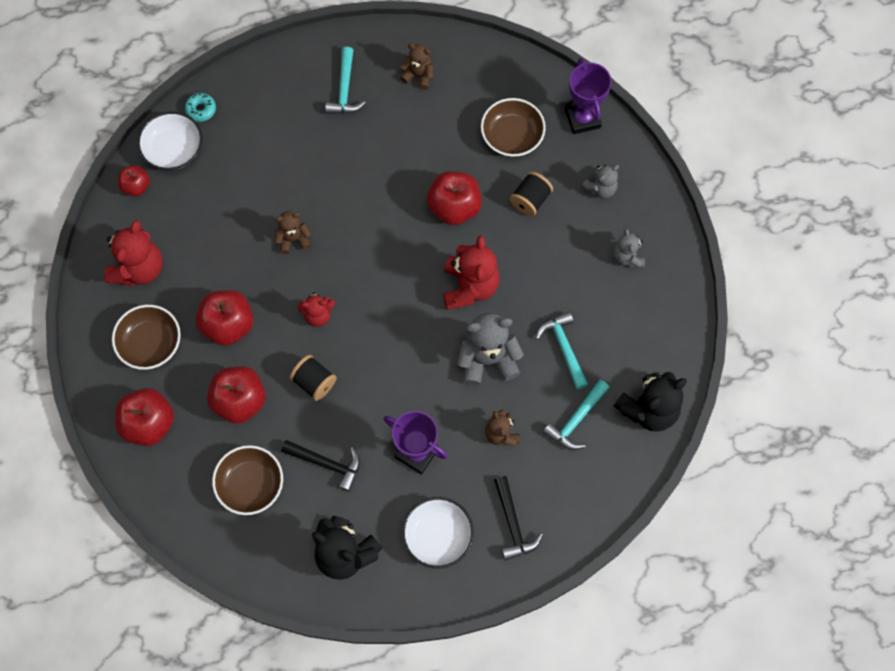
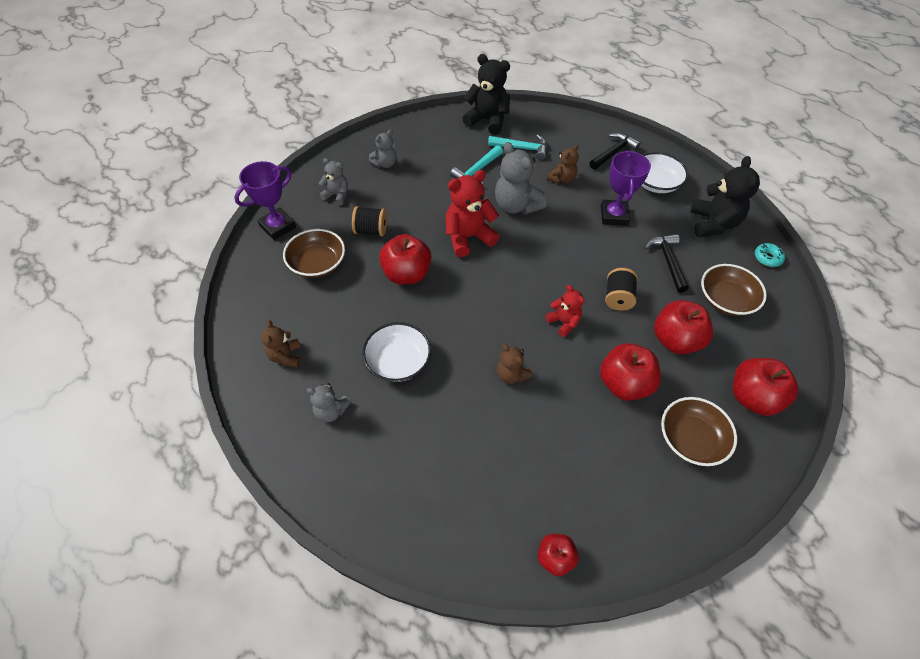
camera: 120 degrees left, 15 degrees down
red teddy bear [104,220,163,286] -> none
white bowl [137,111,202,170] -> white bowl moved to [362,322,431,382]
turquoise donut [185,93,216,122] -> turquoise donut moved to [755,243,785,267]
turquoise hammer [325,47,365,114] -> grey teddy bear [307,383,351,422]

